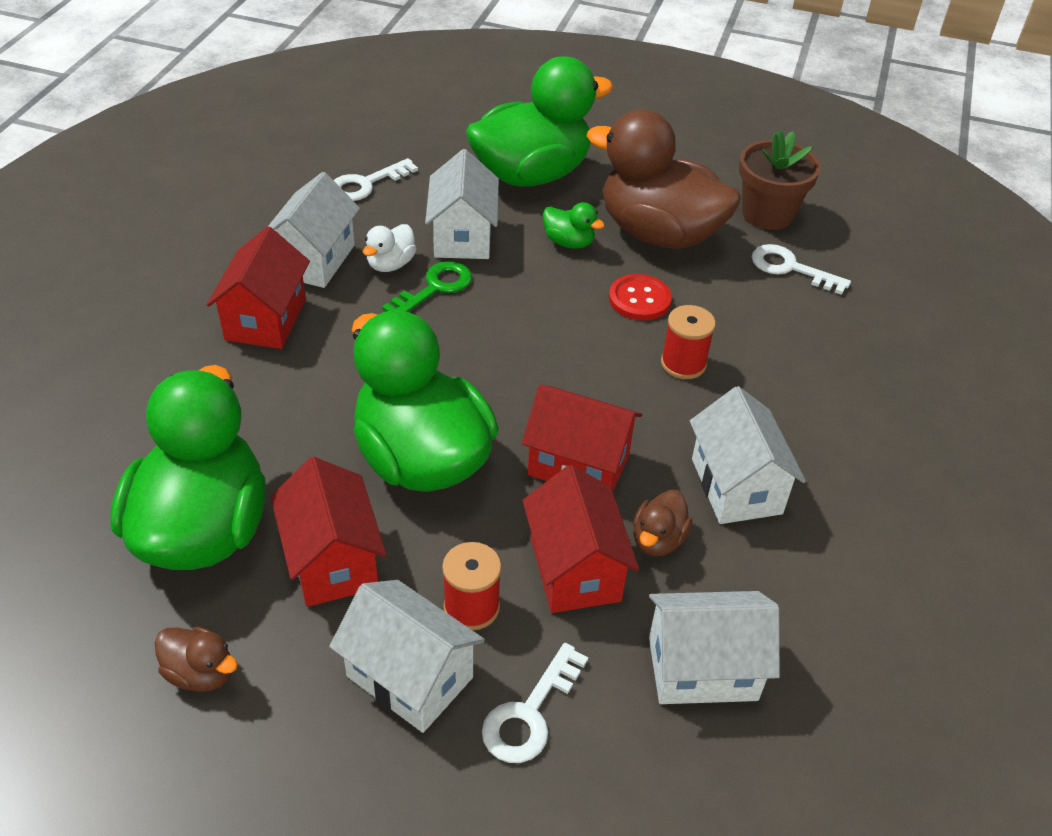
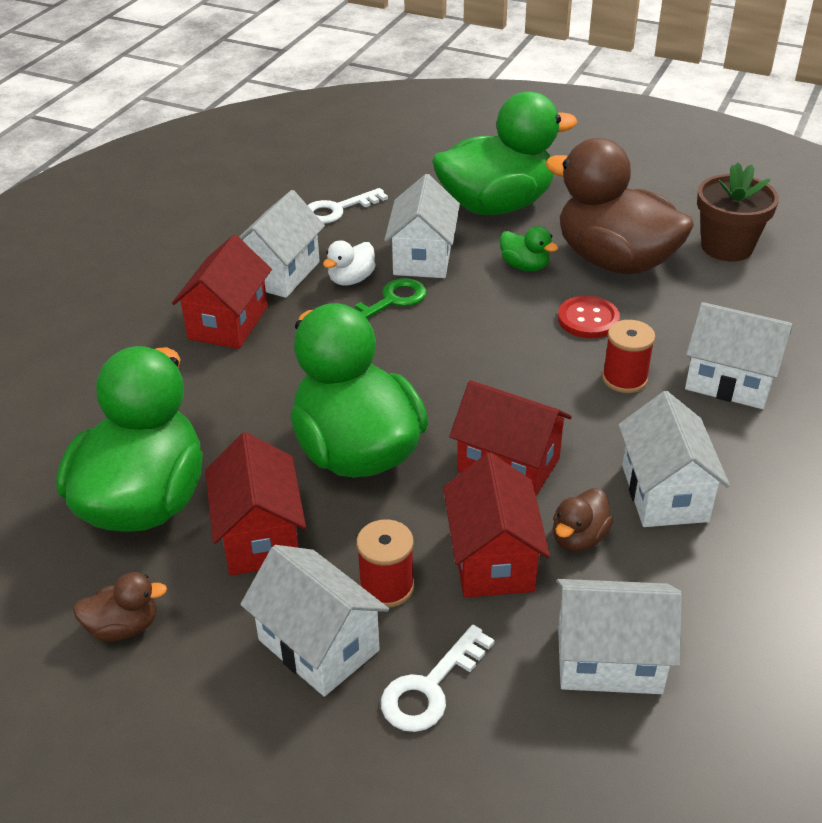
camera: 10 degrees right, 5 degrees down
brown duck [155,627,238,692] -> brown duck turned 45 degrees counterclockwise [73,572,167,641]
white key [751,244,851,295] -> none
none -> white house [685,302,793,409]

